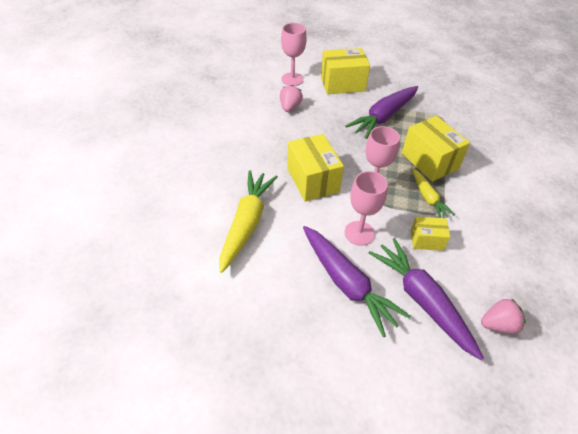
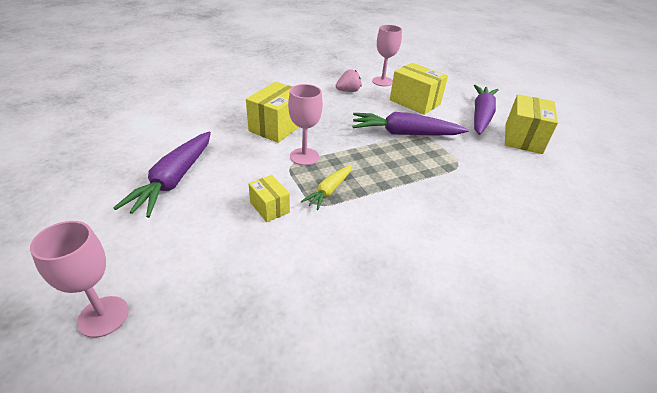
camera: 50 degrees right, 10 degrees down
yellow carrot [220,170,278,273] -> none
pink goblet [345,171,388,246] -> pink goblet moved to [30,221,129,338]
purple carrot [369,238,484,360] -> purple carrot moved to [474,85,499,135]
yellow box [402,116,470,182] -> yellow box moved to [505,94,558,154]
pink strawberry [481,298,526,334] -> none

